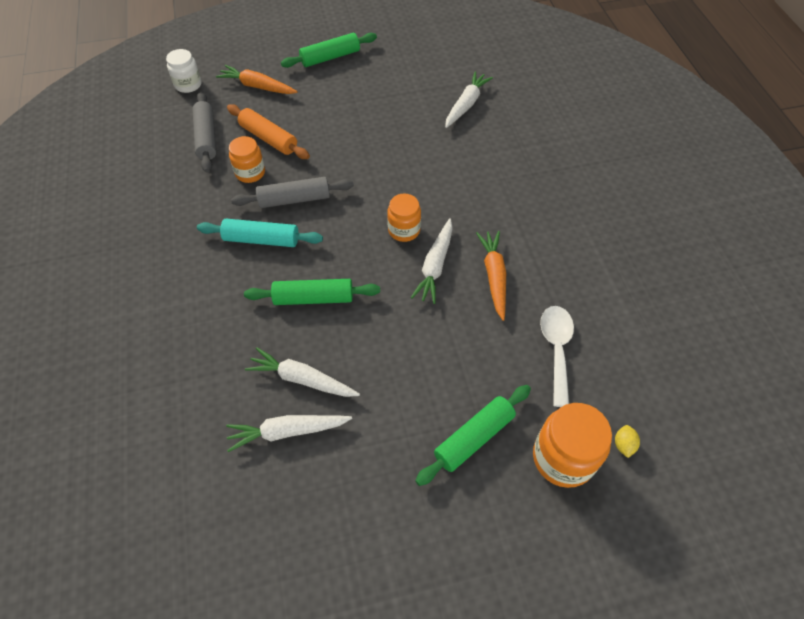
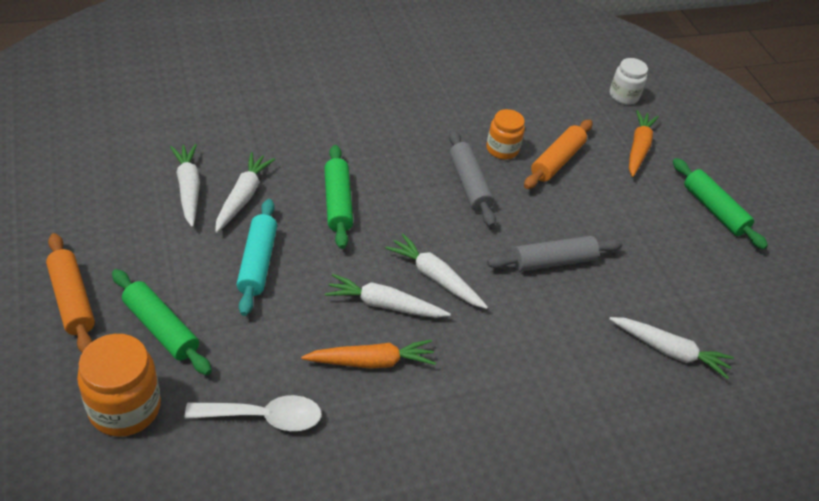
camera: 80 degrees right, 10 degrees down
grey rolling pin [192,92,216,173] -> grey rolling pin moved to [487,236,622,272]
turquoise rolling pin [197,219,323,247] -> turquoise rolling pin moved to [236,199,277,316]
orange jar [387,193,421,242] -> white carrot [385,234,488,309]
yellow lemon [615,425,640,458] -> none
none -> orange rolling pin [46,233,95,352]

